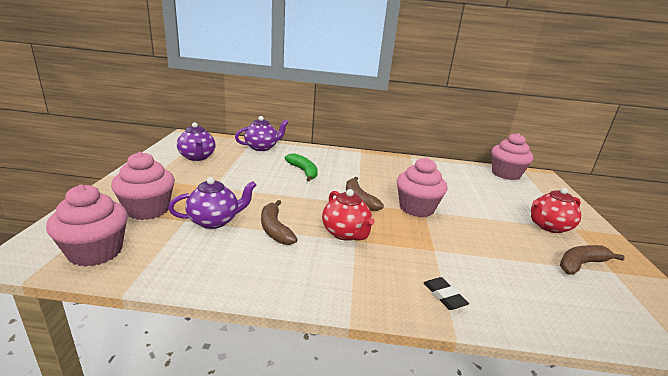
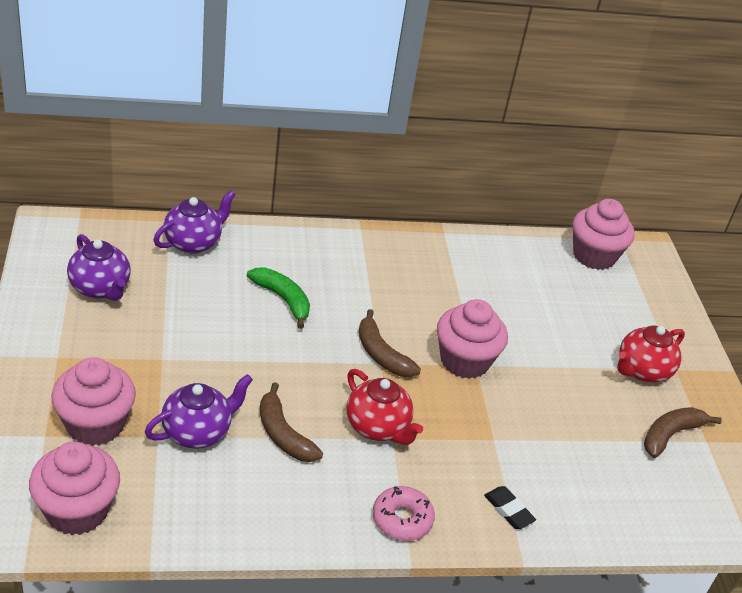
camera: 15 degrees left, 15 degrees up
none -> pink donut [373,486,435,541]

